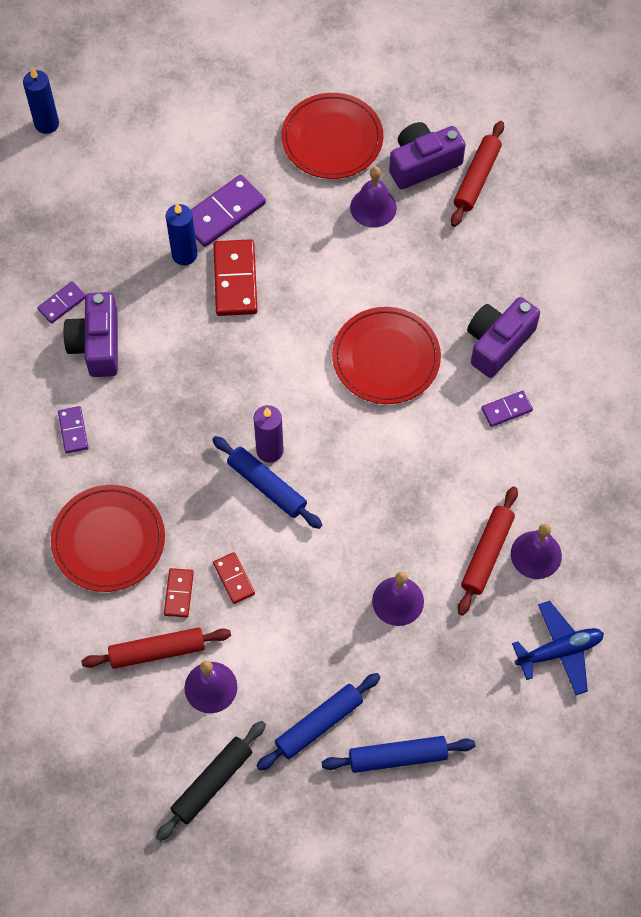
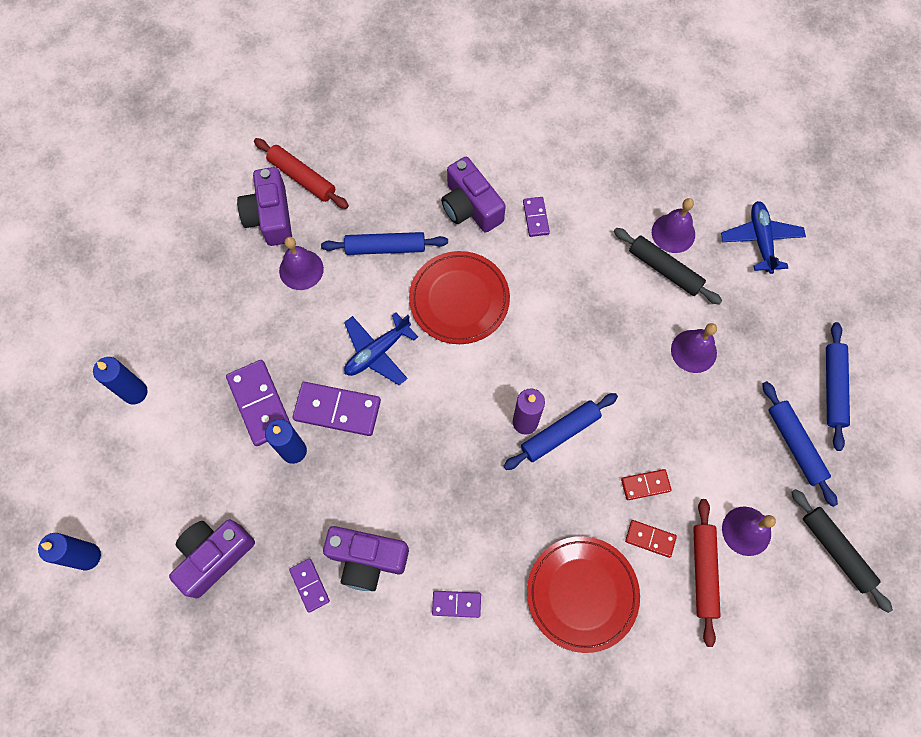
camera: 75 degrees left, 5 degrees up
red domino [213,239,258,316] -> purple domino [293,382,381,436]
red plate [281,93,383,179] -> none
red rolling pin [458,486,518,615] -> black rolling pin [614,228,722,305]
none -> blue candle [93,357,148,404]
none -> purple camera [169,519,255,598]
none -> blue rolling pin [321,232,448,255]
none -> blue plane [344,313,418,385]

